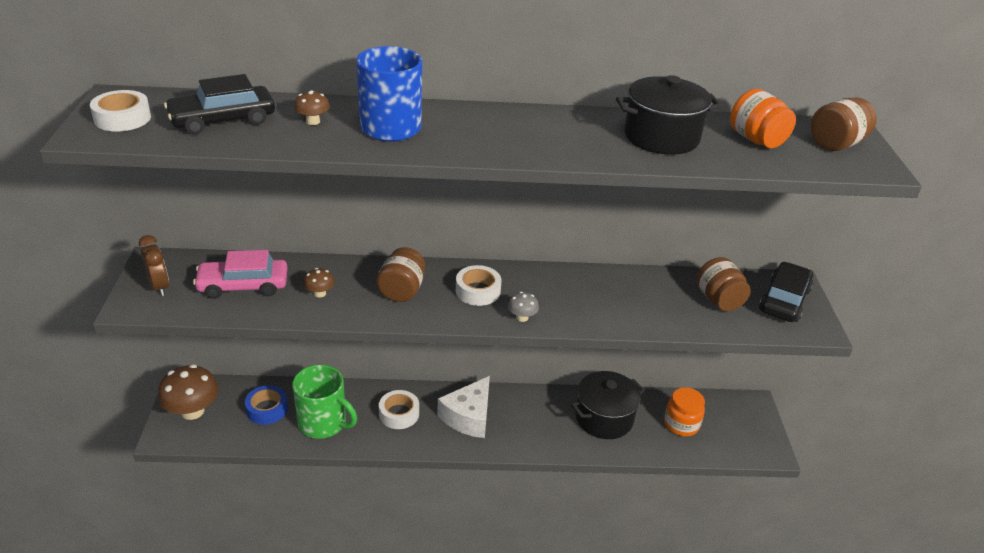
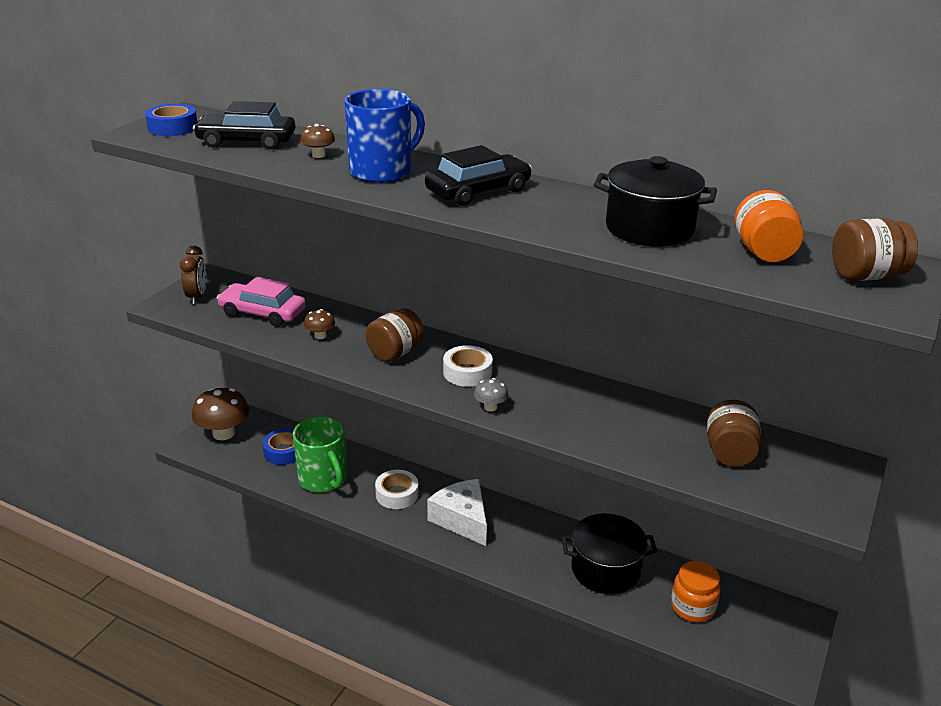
camera: 30 degrees right, 5 degrees down
white tape [90,90,151,132] -> blue tape [145,104,197,136]
white cheese [437,376,490,438] -> white cheese turned 90 degrees clockwise [427,479,487,546]
black car [759,262,813,322] -> black car moved to [425,145,532,206]

